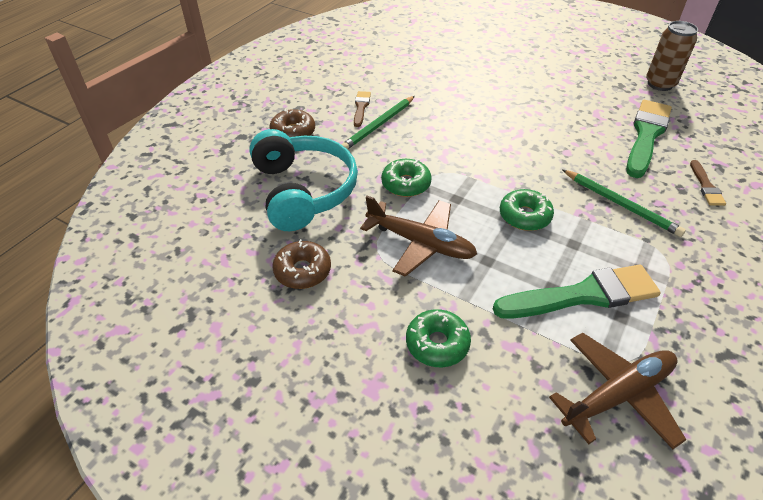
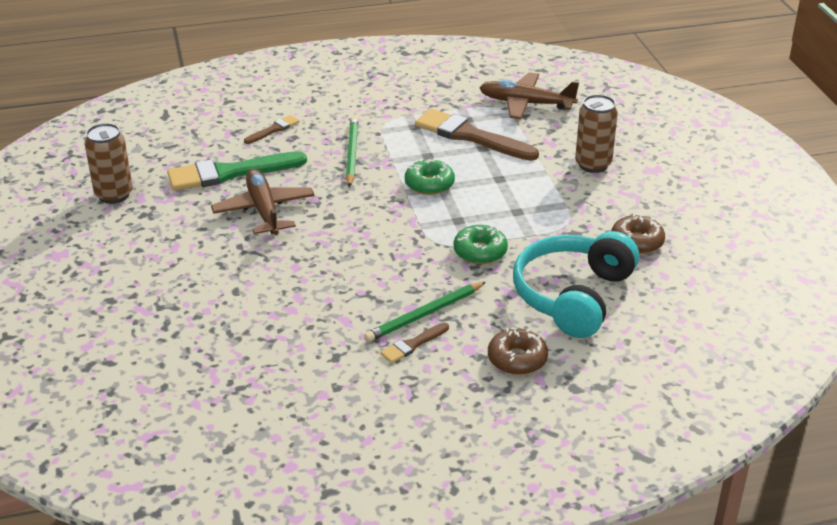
camera: 135 degrees left, 10 degrees down
green pencil [341,96,415,149] -> green pencil turned 150 degrees clockwise [364,282,486,342]
brown plane [360,196,477,277] -> brown plane moved to [211,169,315,235]
green donut [406,309,471,367] -> brown can [575,94,618,173]
green brush [493,265,661,319] -> brown brush [415,109,539,161]

